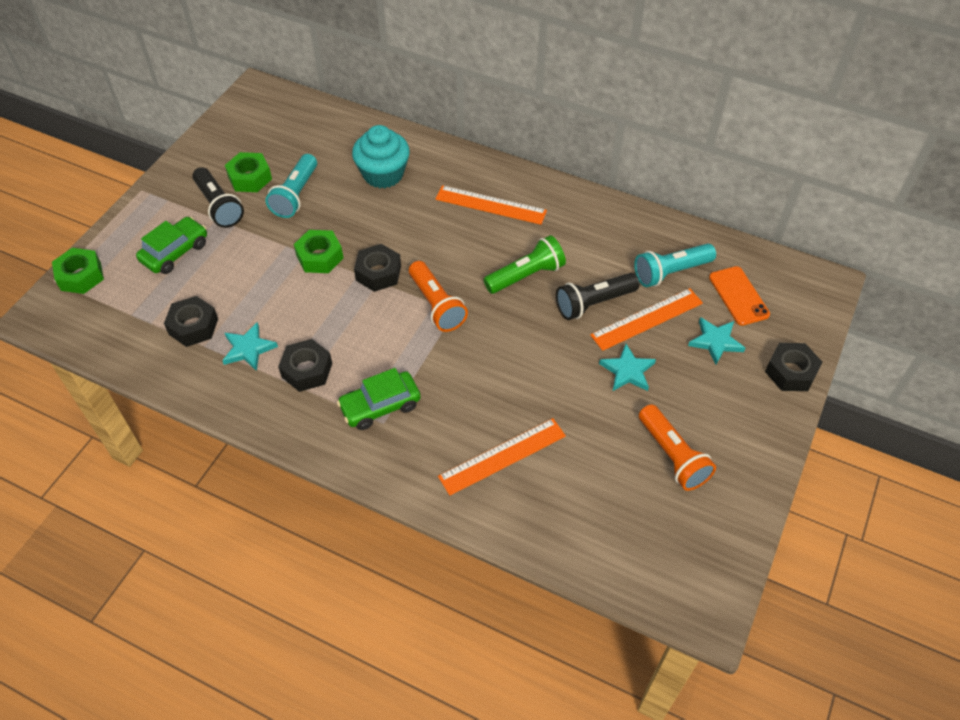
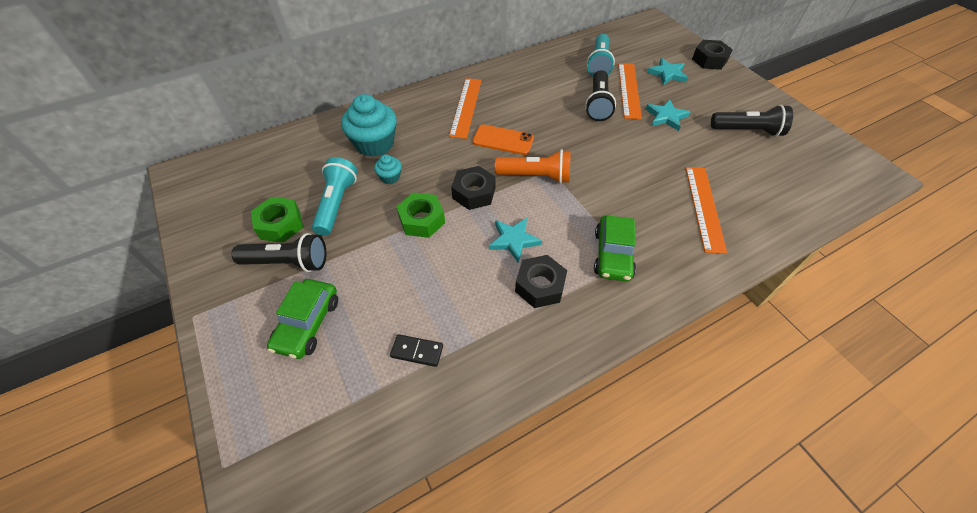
camera: 55 degrees left, 0 degrees up
green nut [52,248,104,294] -> none
green car [136,217,207,274] -> green car turned 150 degrees counterclockwise [267,279,338,359]
black nut [164,296,218,347] -> black domino [390,334,443,367]
turquoise star [222,322,278,371] -> turquoise star moved to [489,218,542,262]
turquoise flashlight [265,154,317,218] -> turquoise flashlight turned 135 degrees counterclockwise [312,157,357,236]
orange ruler [436,185,547,225] -> orange ruler turned 45 degrees counterclockwise [449,78,482,139]
green flashlight [483,235,566,294] -> none
orange flashlight [639,404,716,491] -> black flashlight [711,105,793,137]
orange phone [709,266,770,326] -> orange phone moved to [473,125,534,155]
none -> turquoise cupcake [374,155,402,184]

